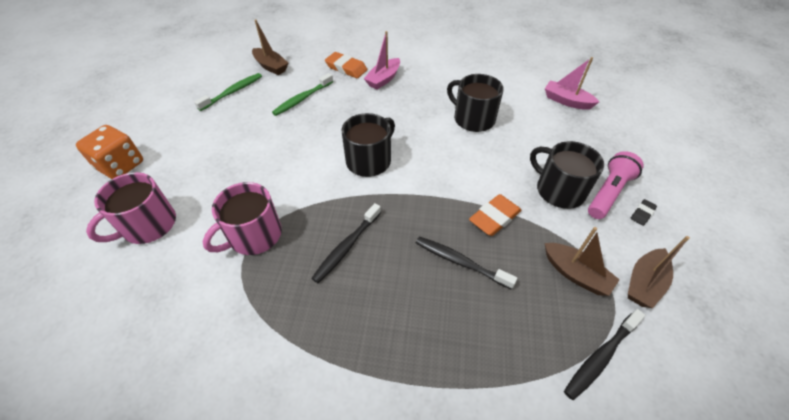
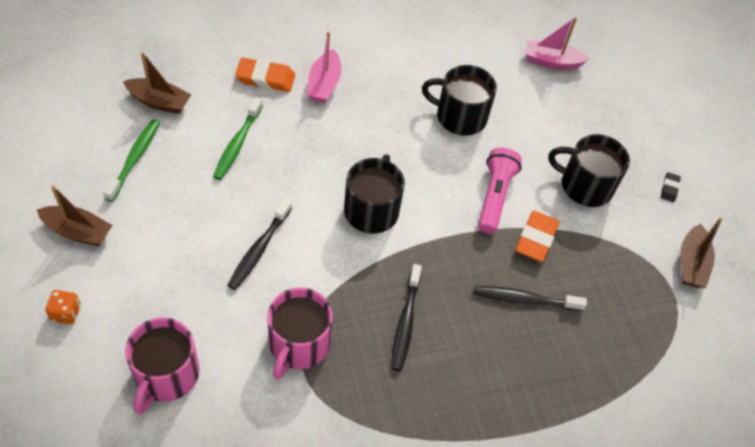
camera: 30 degrees left, 5 degrees up
orange dice [76,125,143,179] -> orange dice [45,290,81,324], size x0.52
brown boat [545,227,620,296] -> brown boat moved to [37,185,113,246]
black toothbrush [564,309,645,400] -> black toothbrush moved to [227,199,292,290]
pink flashlight [588,151,644,219] -> pink flashlight moved to [478,148,522,234]

